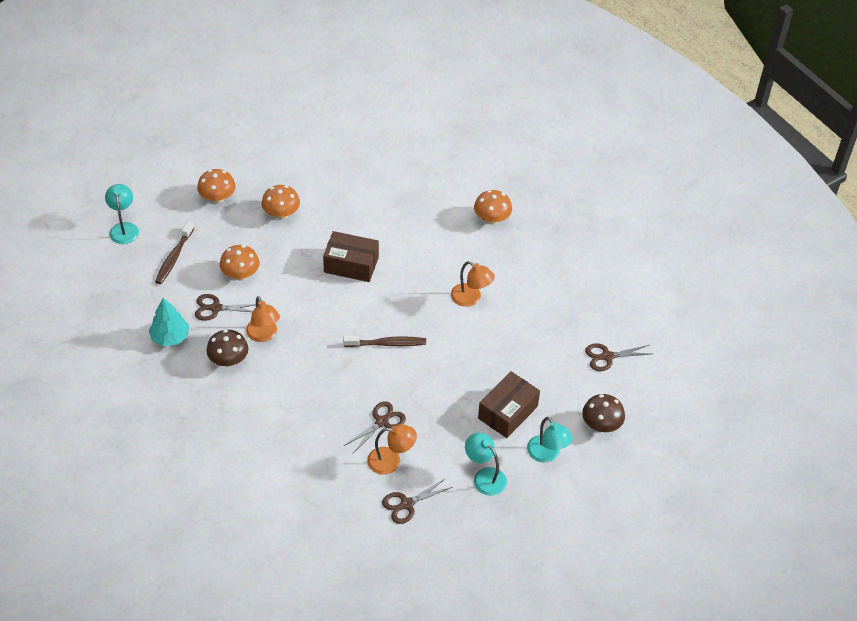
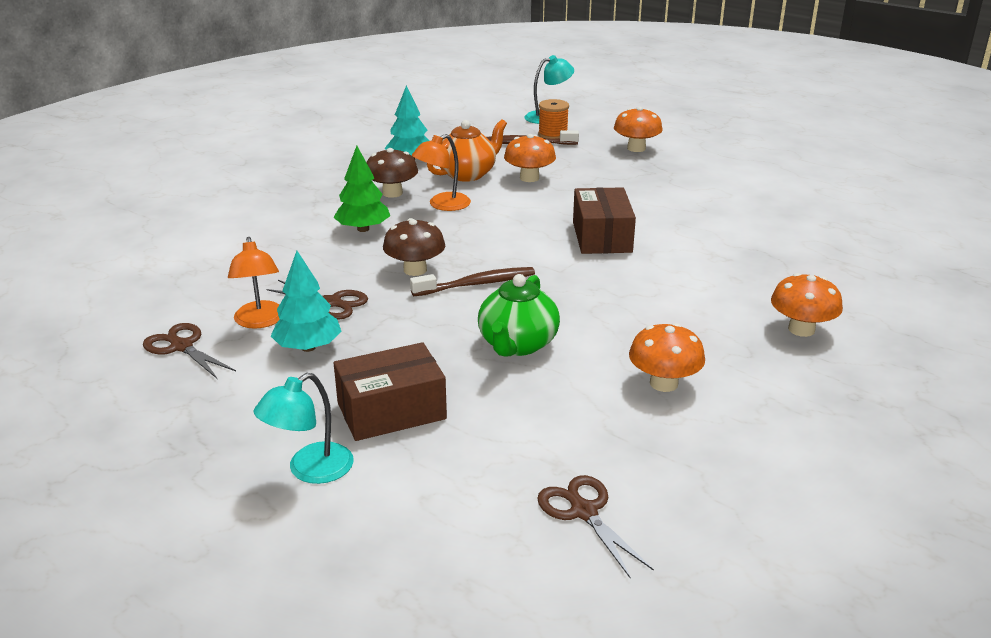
camera: 75 degrees right, 20 degrees down
brown scissors [195,294,256,321] -> orange teapot [427,119,507,182]
orange mushroom [261,185,300,219] -> orange mushroom moved to [629,323,705,392]
brown toothbrush [343,335,426,347] -> brown toothbrush turned 90 degrees counterclockwise [410,267,535,296]
orange lamp [451,261,495,307] -> none
turquoise lamp [465,433,507,496] -> none
brown box [478,371,540,438] -> brown box turned 45 degrees counterclockwise [334,342,447,441]
brown mushroom [582,394,625,432] -> brown mushroom moved to [383,218,445,276]
none -> turquoise tree [271,251,341,352]
none -> green tree [333,146,390,232]
none -> green teapot [478,274,560,357]
none -> orange spool [538,99,569,139]

